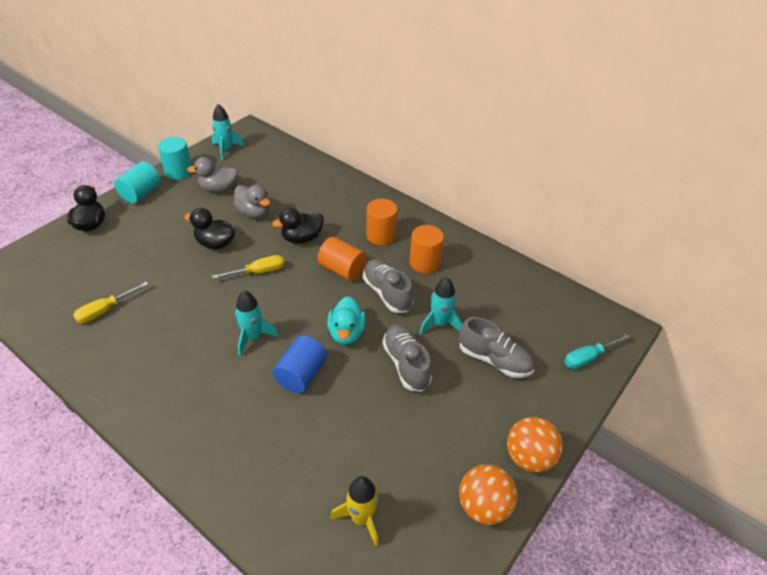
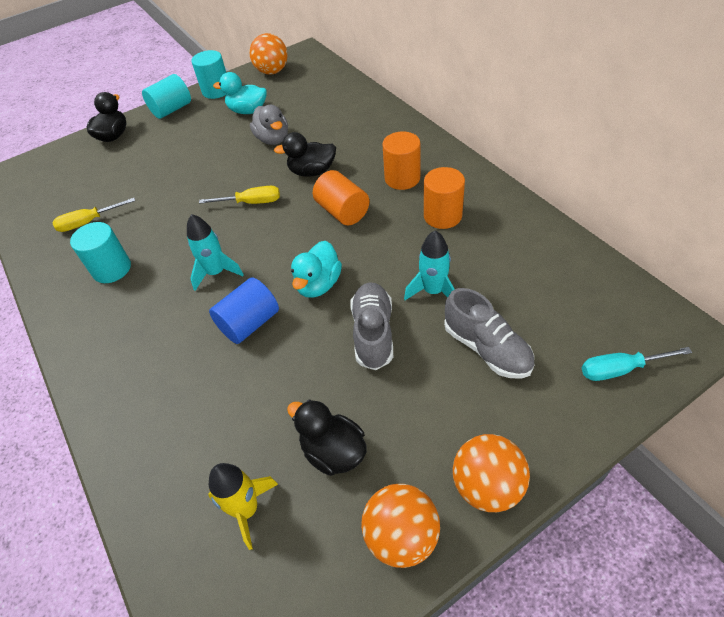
camera: 25 degrees right, 5 degrees up
black duck [184,208,235,249] -> black duck moved to [287,399,367,476]
grey duck [187,157,238,192] -> turquoise duck [213,72,267,114]
turquoise rocket [212,104,244,161] -> orange ball [249,33,288,75]
grey shoe [363,259,413,313] -> none
none -> turquoise cylinder [70,222,131,283]

